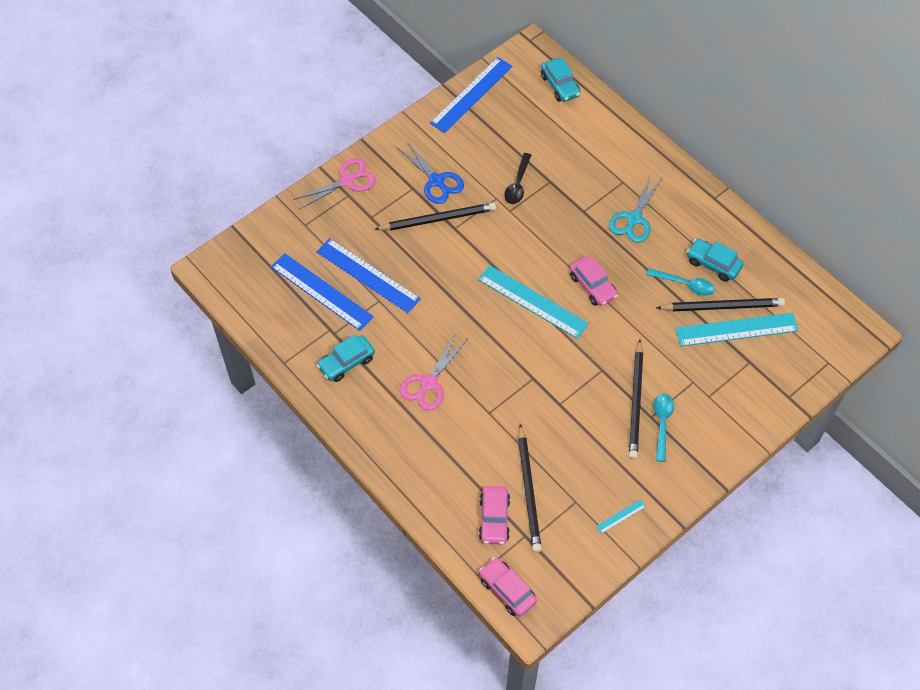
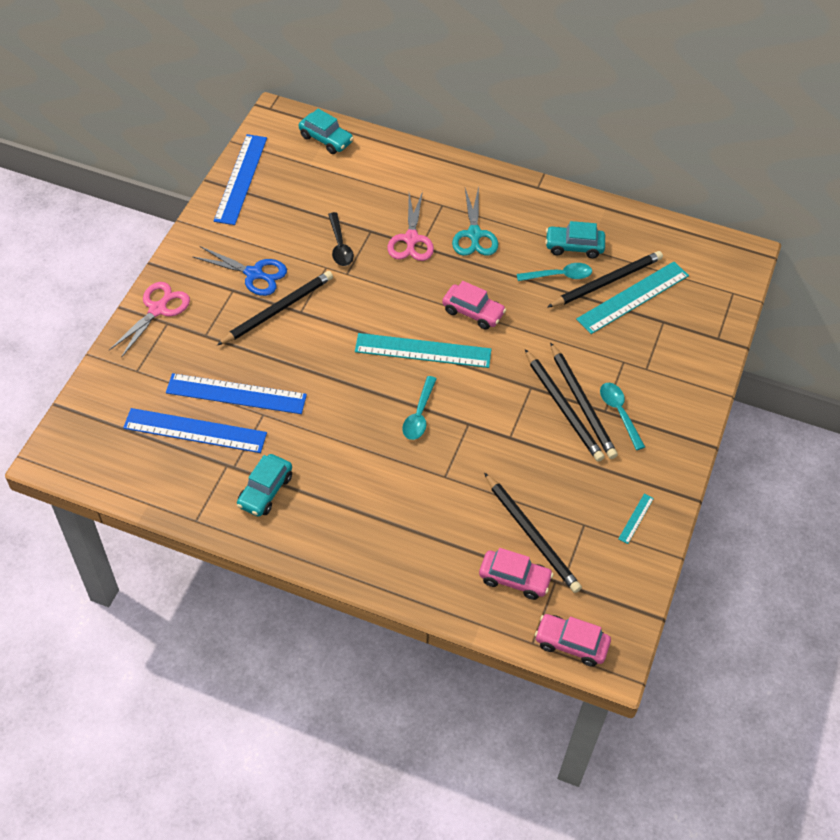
camera: 30 degrees left, 5 degrees down
pink scissors [400,334,467,411] -> pink scissors moved to [387,191,434,261]
pink car [479,486,510,544] -> pink car turned 45 degrees counterclockwise [479,548,554,600]
none -> turquoise spoon [402,376,437,440]
none -> black pencil [525,349,605,462]

